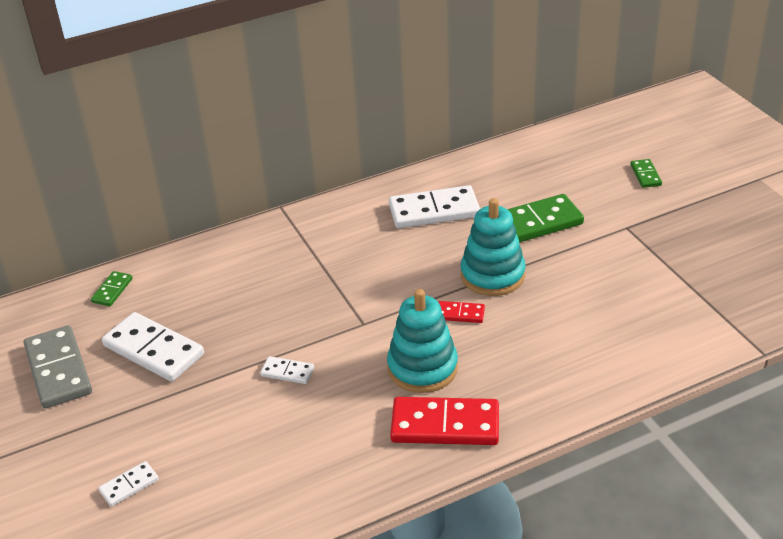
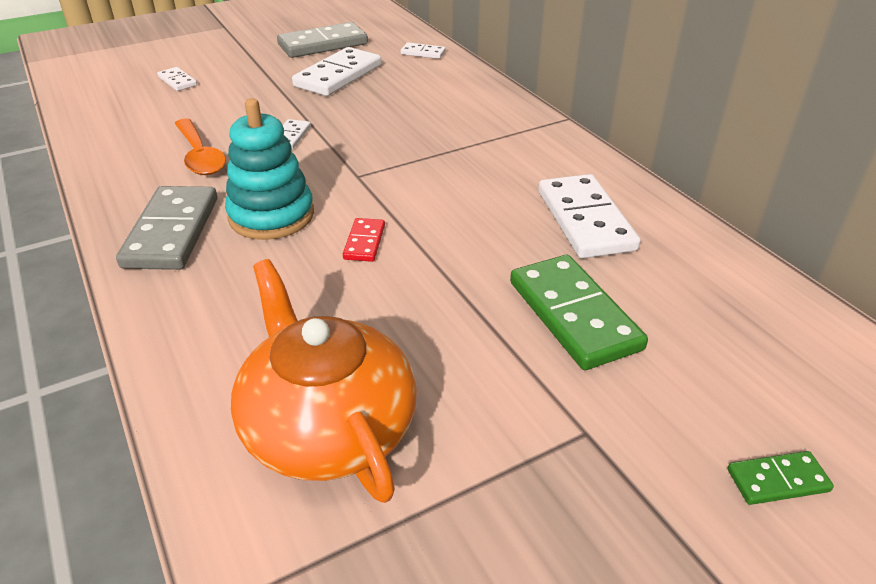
camera: 85 degrees right, 0 degrees up
green domino [91,271,133,306] -> white domino [401,42,446,59]
red domino [390,397,499,445] -> grey domino [116,186,217,270]
turquoise stacking toy [460,198,526,296] -> none
none -> orange spoon [175,118,226,175]
none -> orange teapot [231,259,417,503]

